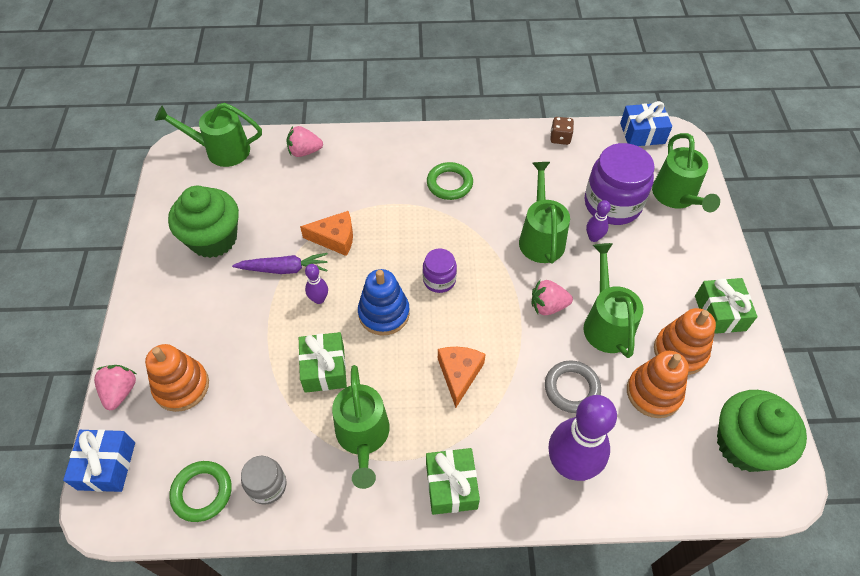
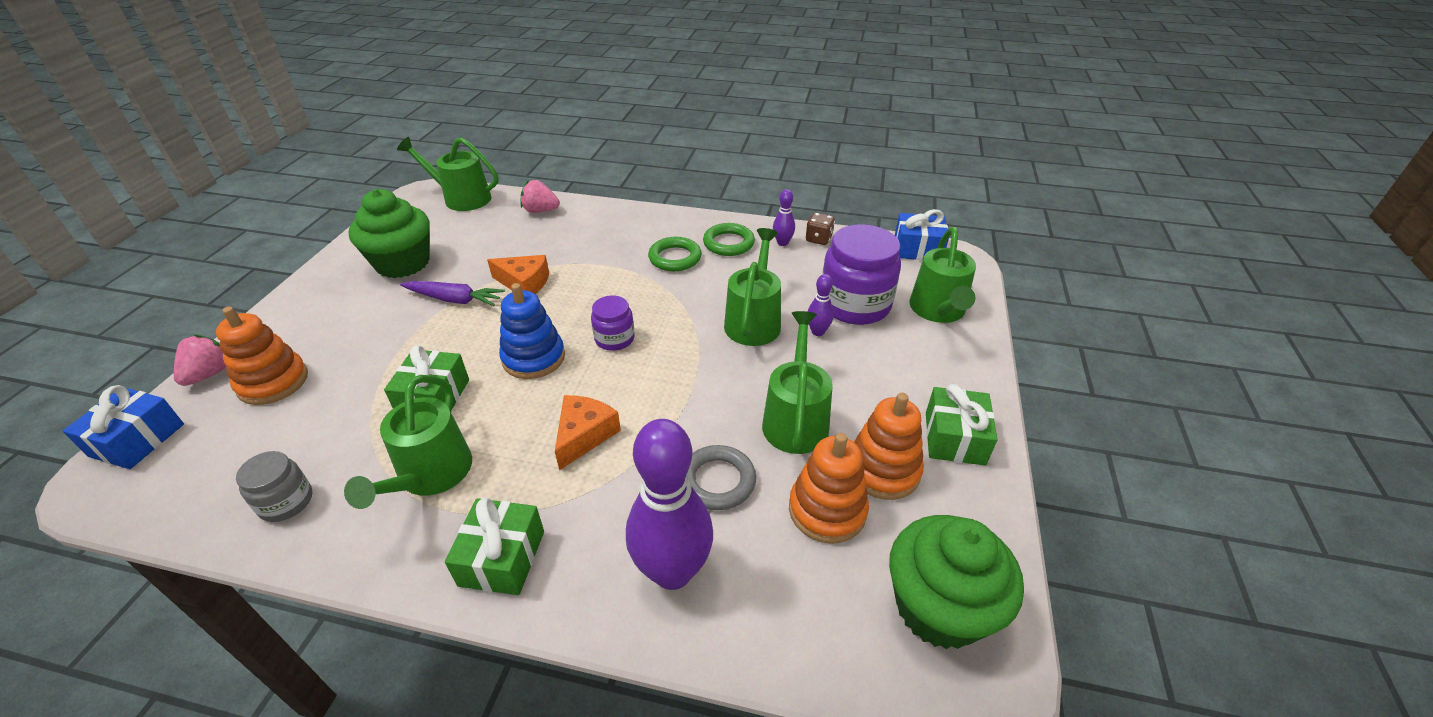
camera: 15 degrees right, 15 degrees down
green ring [169,461,232,522] -> green ring moved to [703,223,755,256]
purple bowling pin [305,264,328,304] -> purple bowling pin moved to [773,189,795,246]
pink strawberry [532,280,573,315] -> none

